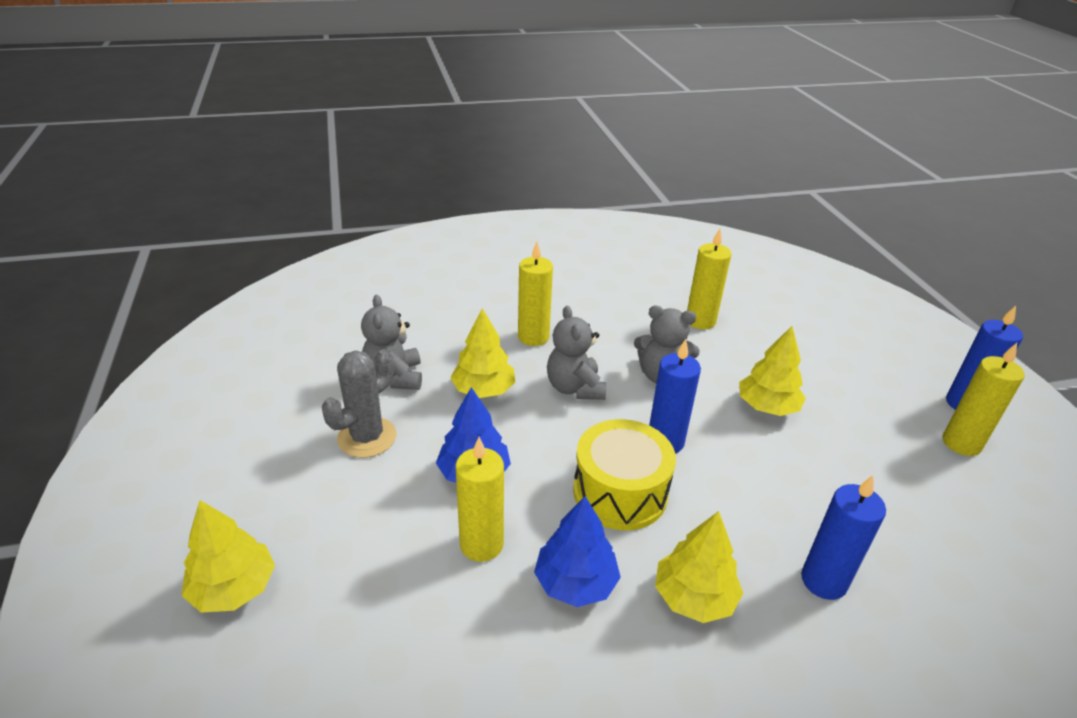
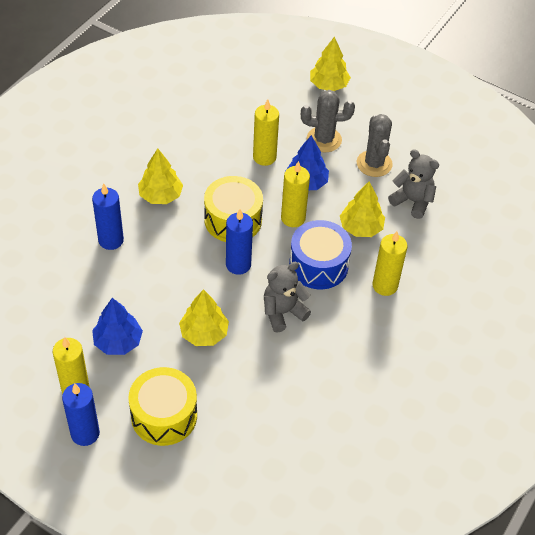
camera: 135 degrees right, 15 degrees up
blue tree [534,496,621,607] -> blue tree moved to [92,298,143,355]
grey teddy bear [547,306,606,400] -> blue drum [289,220,352,290]
yellow candle [687,229,731,329] -> yellow candle moved to [281,161,310,227]
none -> yellow drum [128,367,197,446]
none -> grey cactus [301,90,355,152]

